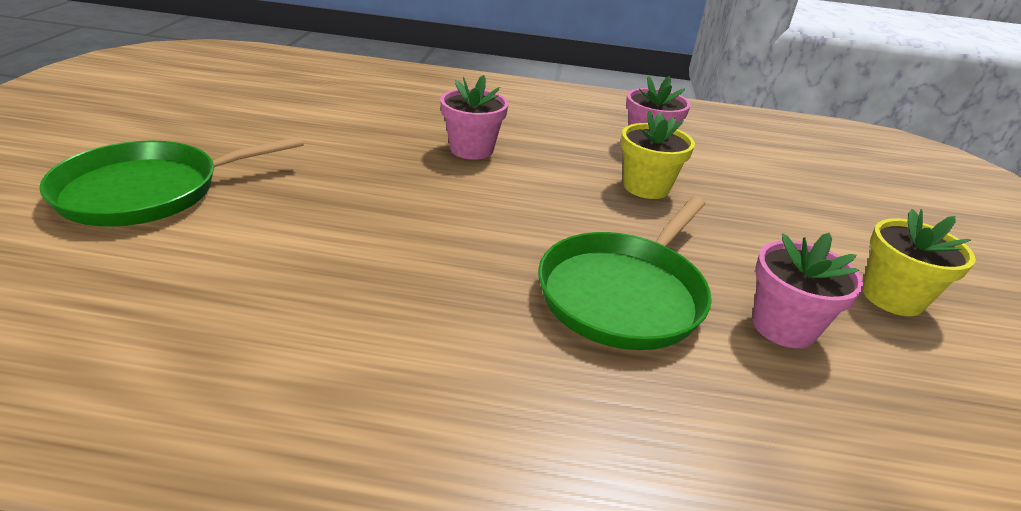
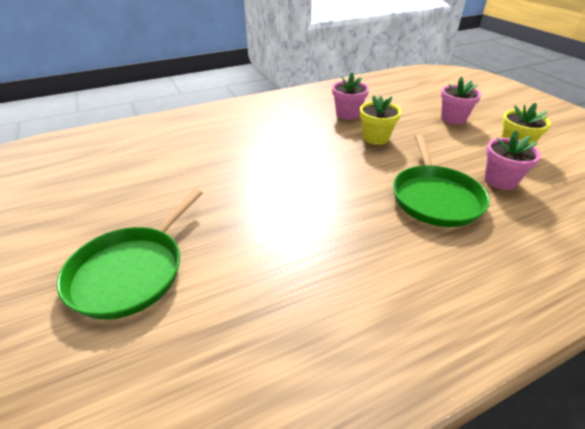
camera: 30 degrees left, 5 degrees up
pink flower pot [440,75,509,160] -> pink flower pot moved to [441,77,482,125]

